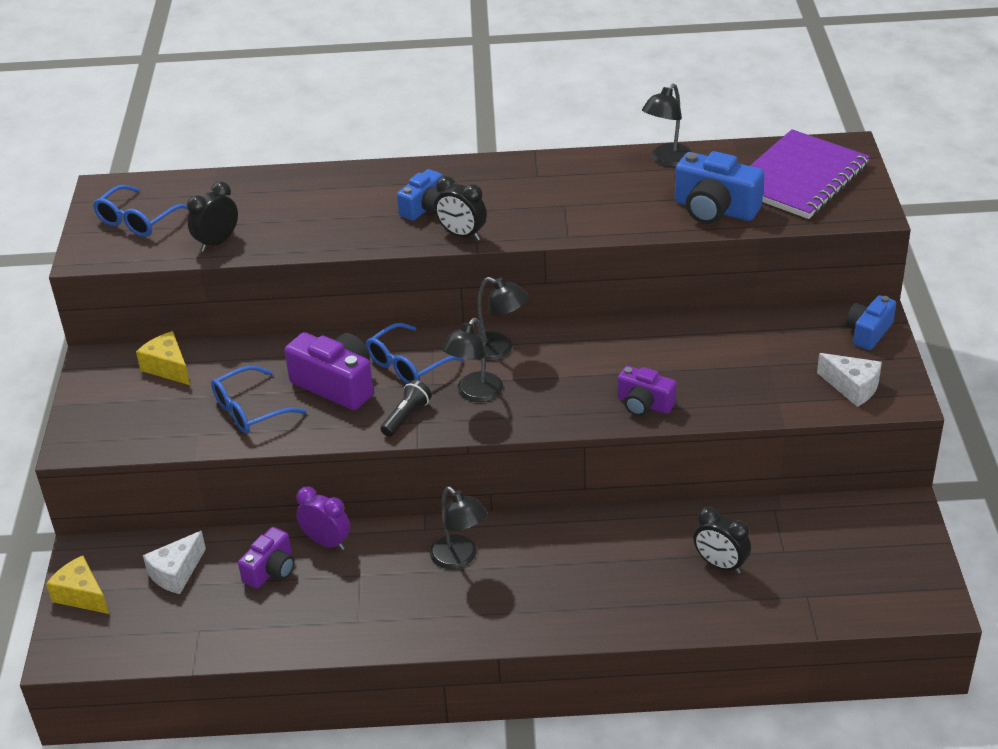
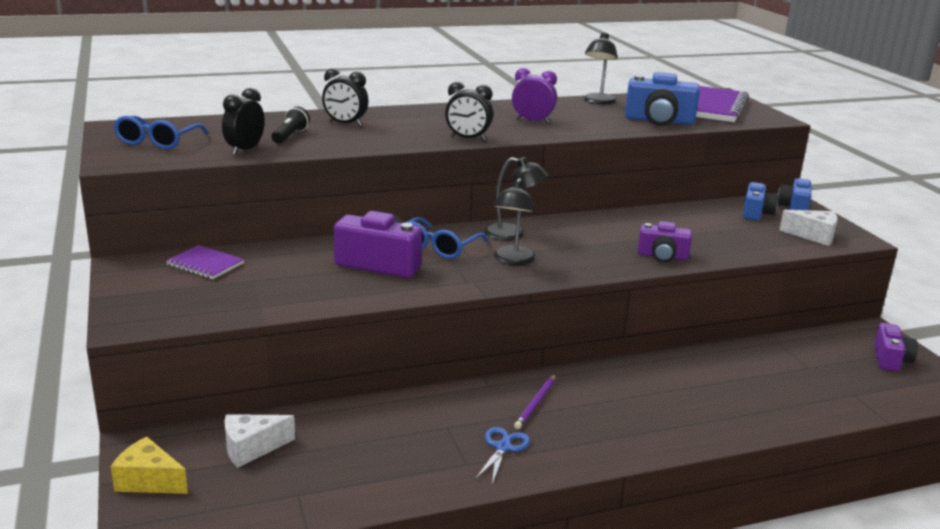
camera: 20 degrees left, 15 degrees down
yellow cheese [136,331,190,385] -> purple notebook [166,245,244,279]
white cheese [143,531,206,594] -> white cheese turned 45 degrees clockwise [225,414,295,467]
blue glasses [211,366,307,433] -> none
purple camera [238,527,295,588] -> purple camera moved to [874,323,918,371]
purple clock [296,487,350,550] -> purple clock moved to [512,68,557,123]
black flashlight [381,380,432,437] -> black flashlight moved to [272,106,310,144]
blue camera [397,169,443,221] -> blue camera moved to [743,182,778,221]
black lamp [430,486,487,569] -> purple pencil [514,374,556,429]
black clock [693,507,751,574] -> black clock moved to [322,68,368,126]
none -> blue scissors [475,427,530,484]

